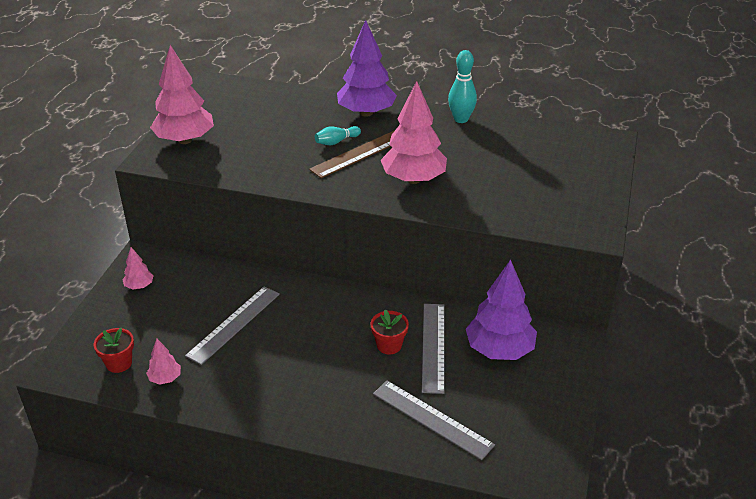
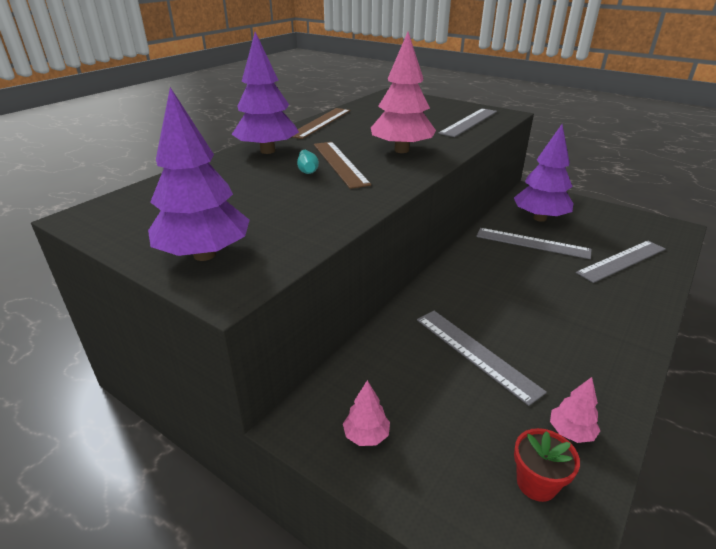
camera: 70 degrees left, 5 degrees down
pink tree [150,45,214,144] -> purple tree [148,87,249,261]
red flower pot [371,309,409,354] -> none
turquoise bowling pin [448,50,477,123] -> brown ruler [292,108,350,139]
none -> grey ruler [438,108,497,137]

